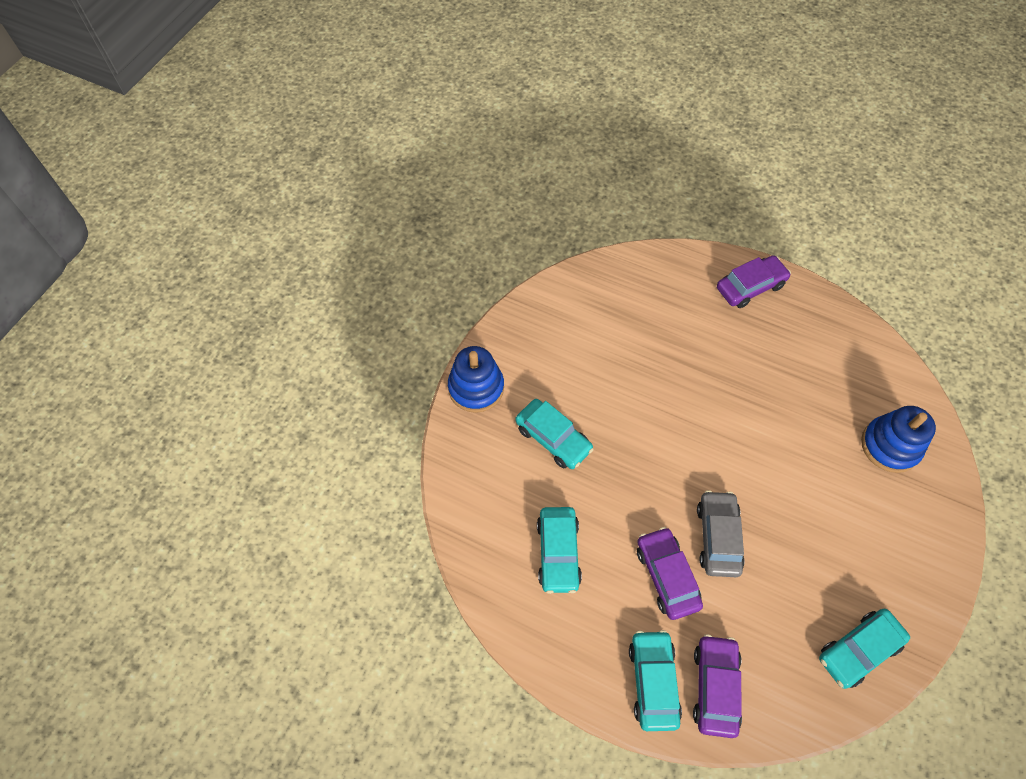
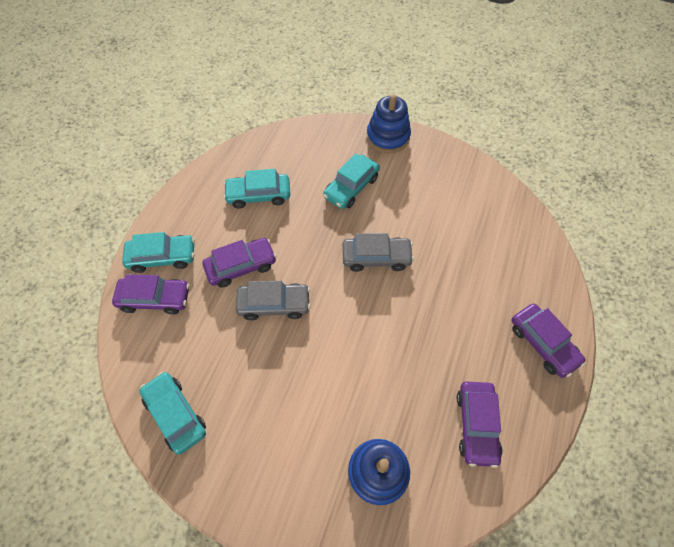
camera: 85 degrees right, 0 degrees up
none -> grey car [343,233,414,272]
none -> purple car [457,381,502,468]

